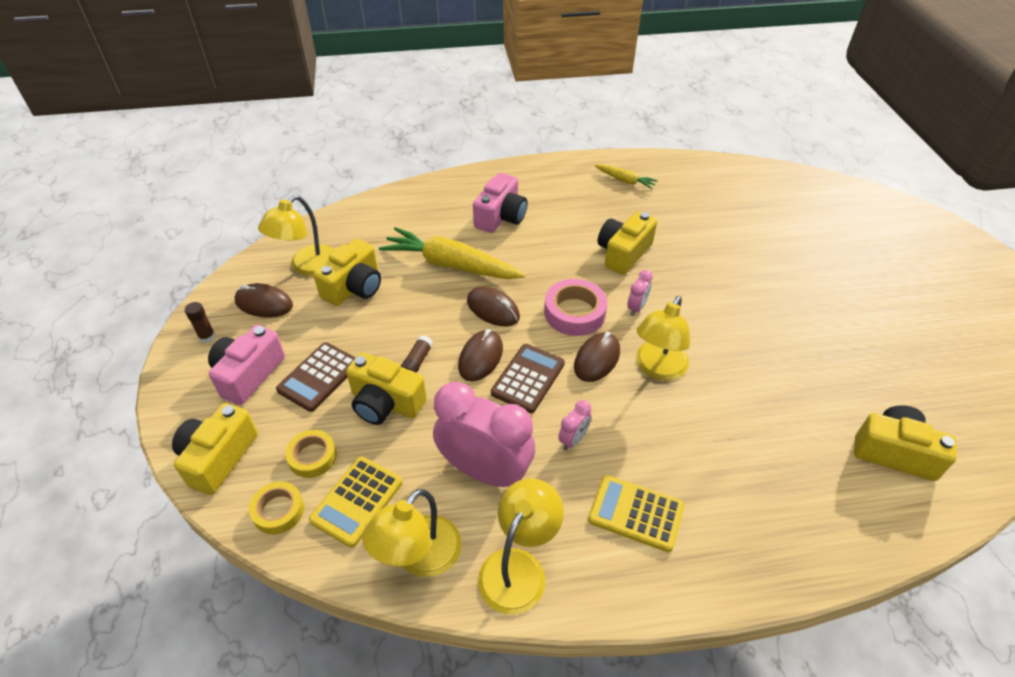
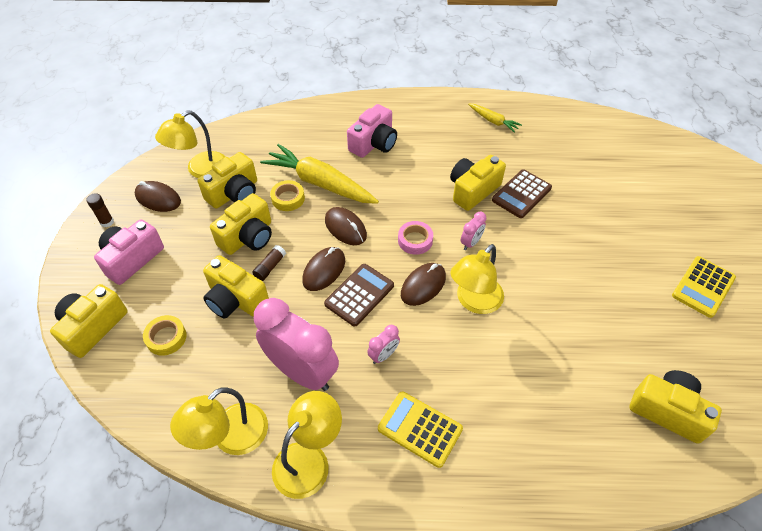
camera: 10 degrees right, 5 degrees up
yellow tape [249,481,304,535] -> yellow tape moved to [270,180,305,211]
brown calculator [276,342,356,412] -> brown calculator moved to [492,169,552,218]
yellow calculator [309,457,402,547] -> yellow calculator moved to [672,256,736,318]
pink tape [544,279,608,336] -> pink tape [398,221,433,255], size x0.65
none -> yellow camera [210,193,272,255]

